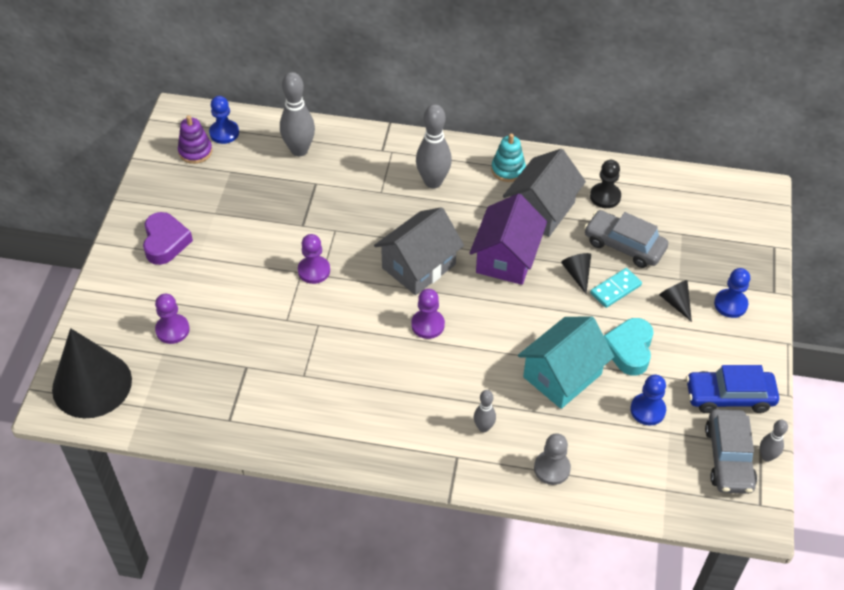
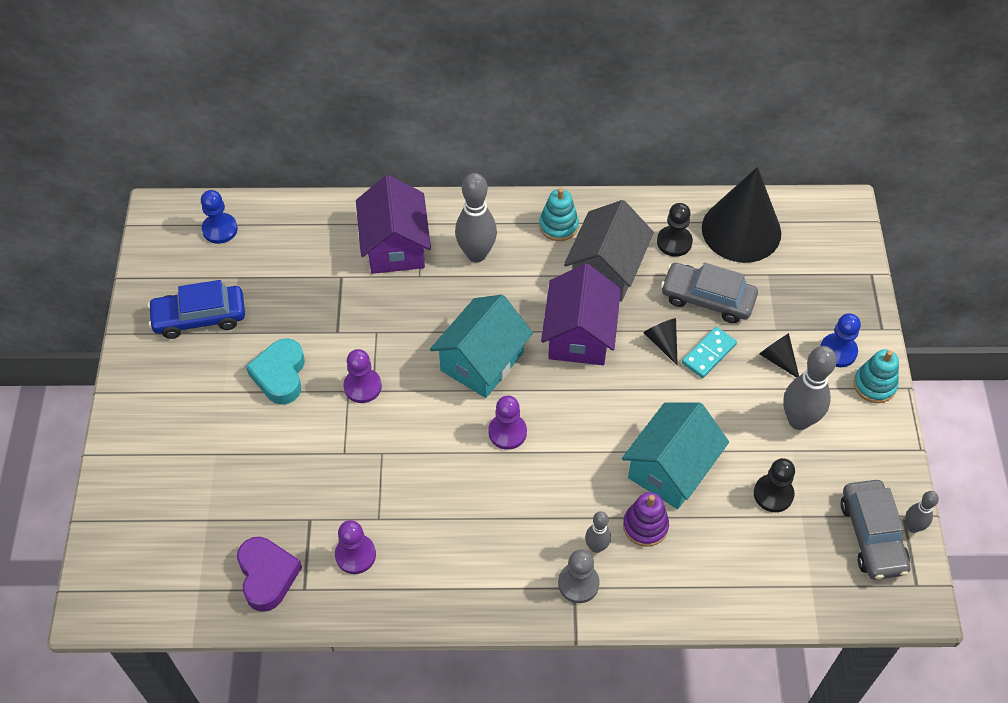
camera: 10 degrees left, 5 degrees up
black cone [52,328,132,419] -> black cone moved to [702,167,781,263]
purple heart [143,212,193,265] -> purple heart moved to [237,537,302,612]
purple pawn [155,294,190,344] -> purple pawn moved to [335,520,376,574]
purple stacking toy [178,115,212,164] -> purple stacking toy moved to [623,492,669,547]
grey bowling pin [280,72,315,156] -> grey bowling pin moved to [783,346,837,430]
grey house [374,207,464,295] -> turquoise house [430,295,533,398]
grey pawn [534,433,571,485] -> grey pawn moved to [558,549,600,603]
turquoise heart [604,318,654,376] -> turquoise heart moved to [246,338,305,405]
blue pawn [630,375,666,425] -> black pawn [754,458,795,512]
blue car [686,365,779,413] -> blue car moved to [148,280,245,339]
none -> purple house [356,175,431,274]
none -> turquoise stacking toy [854,349,899,403]

